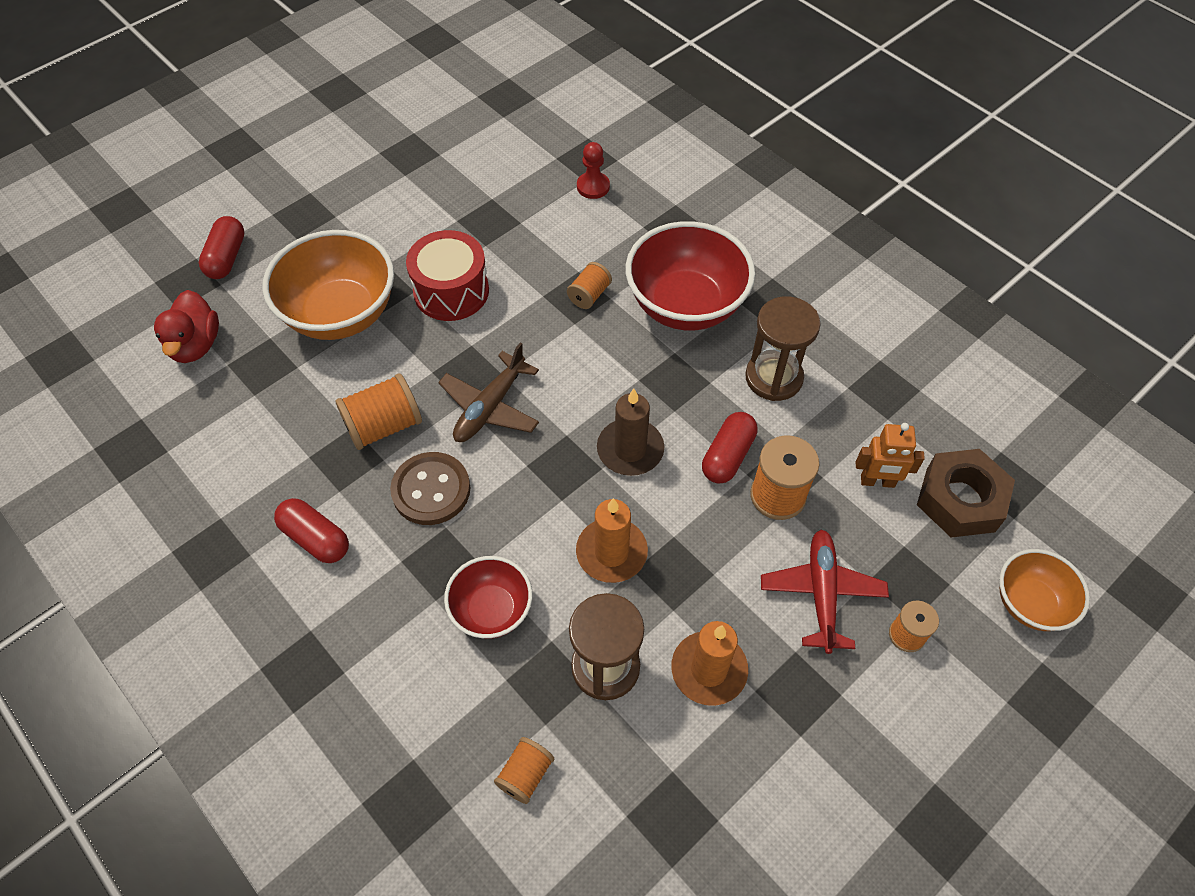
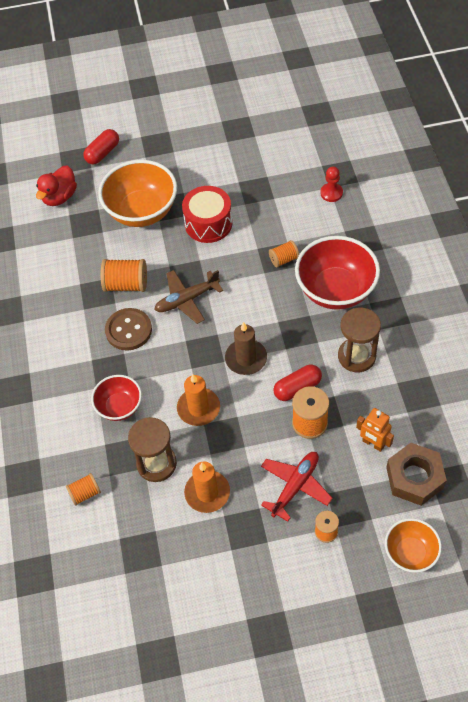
camera: 35 degrees right, 0 degrees up
red capsule [274,498,349,563] -> none

